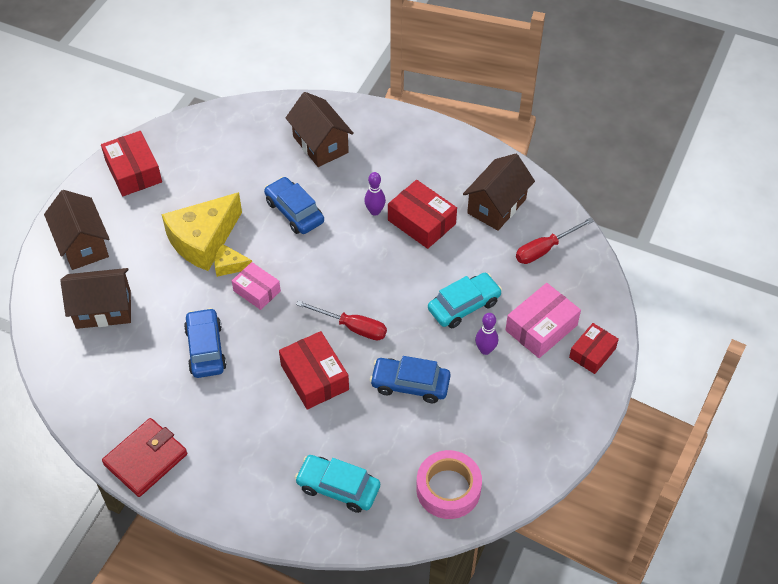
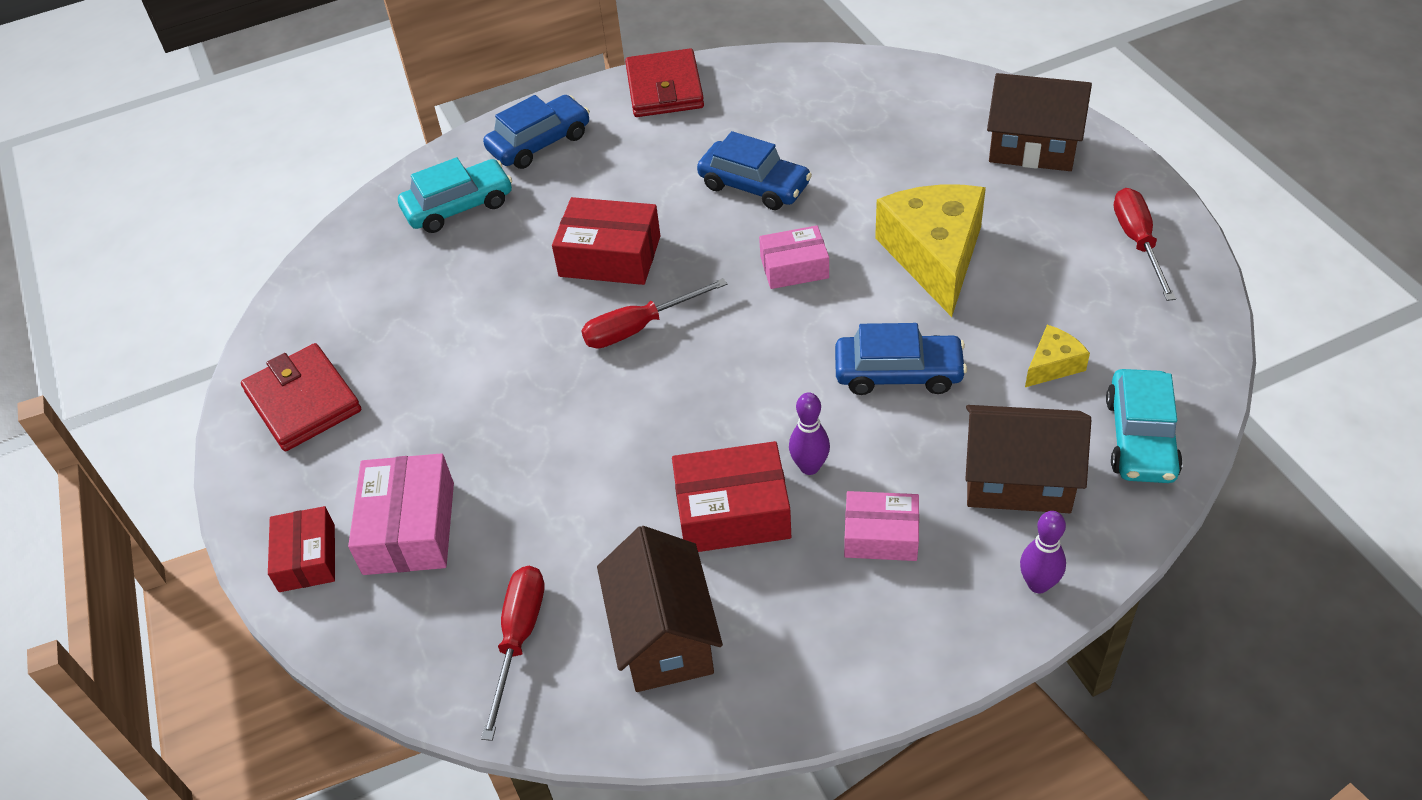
camera: 135 degrees right, 5 degrees down
brown house [60,268,131,329] -> none
red box [101,131,162,196] -> red screwdriver [1114,188,1176,301]
yellow cheese [214,244,252,277] -> yellow cheese moved to [1025,325,1090,387]
blue car [370,356,451,403] -> blue car moved to [483,95,590,169]
pink tape [416,450,482,519] -> none
turquoise car [428,273,502,328] -> turquoise car moved to [1106,369,1183,483]
purple bowling pin [475,313,498,355] -> purple bowling pin moved to [1020,511,1066,593]
none -> red wallet [241,343,361,451]
none -> pink box [844,491,919,561]

